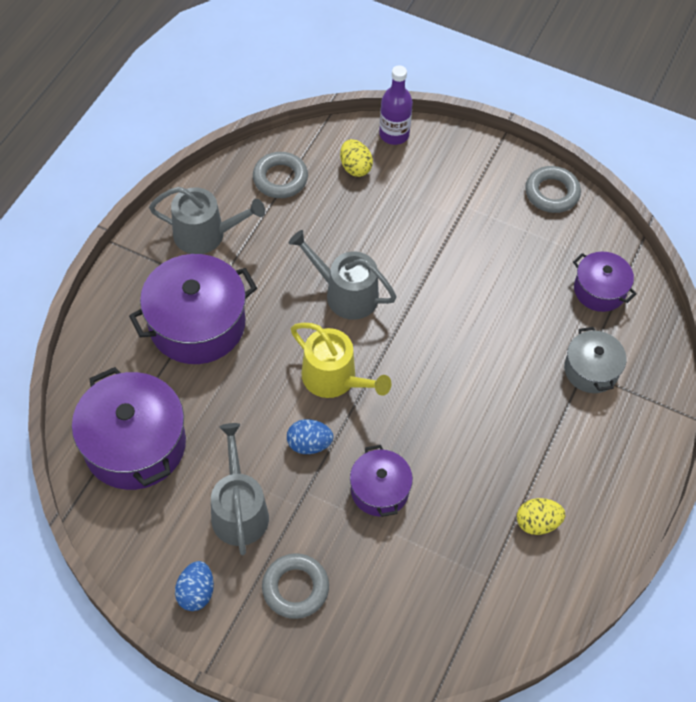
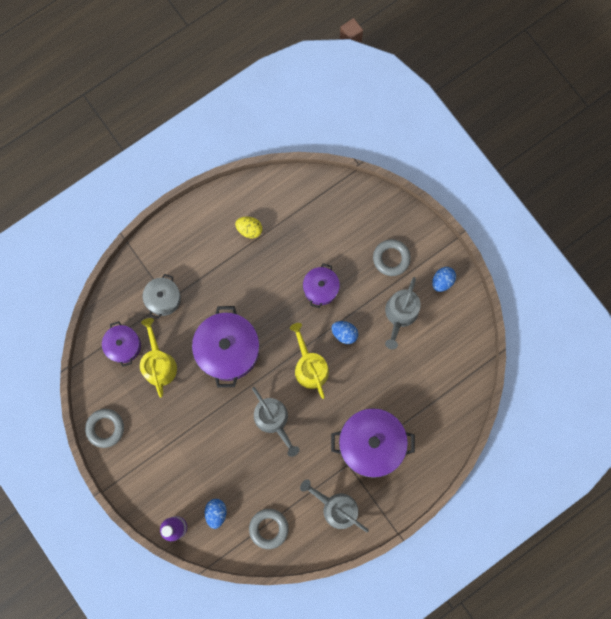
camera: 150 degrees left, 20 degrees up
purple pot [72,367,186,490] -> purple pot moved to [192,306,259,388]
yellow egg [340,139,373,177] -> blue egg [204,499,227,529]
none -> yellow watering can [140,318,177,398]

